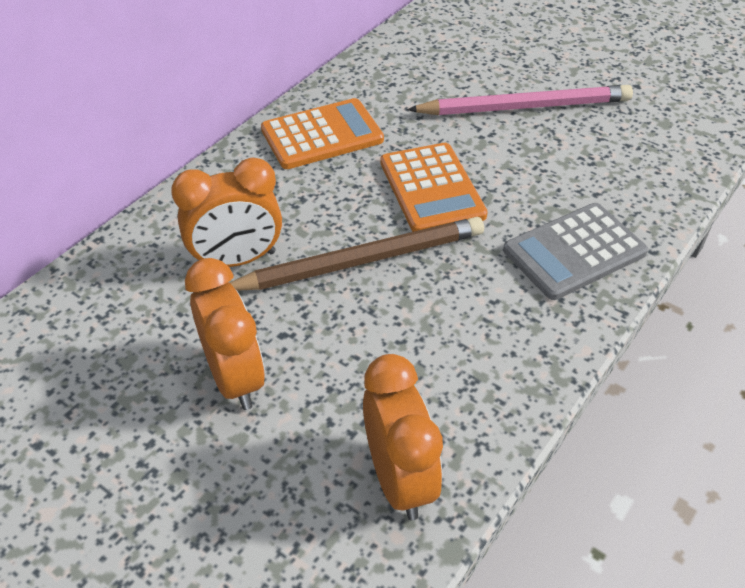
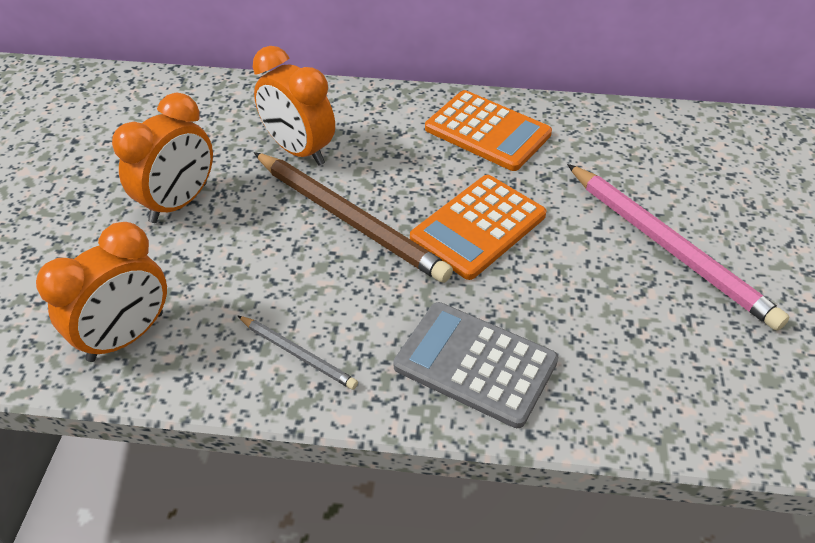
camera: 60 degrees right, 0 degrees up
none -> grey pencil [238,316,358,390]

